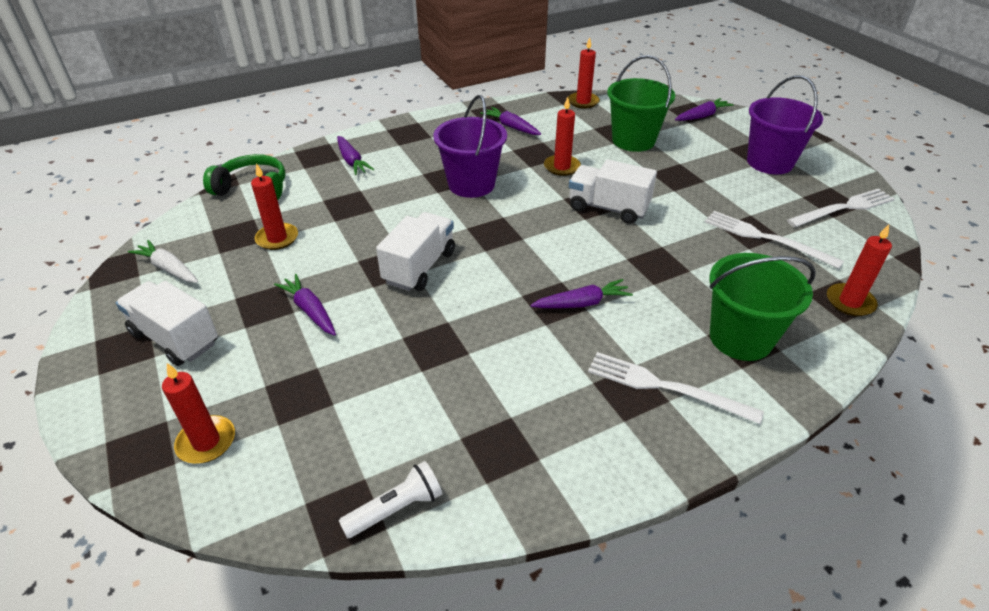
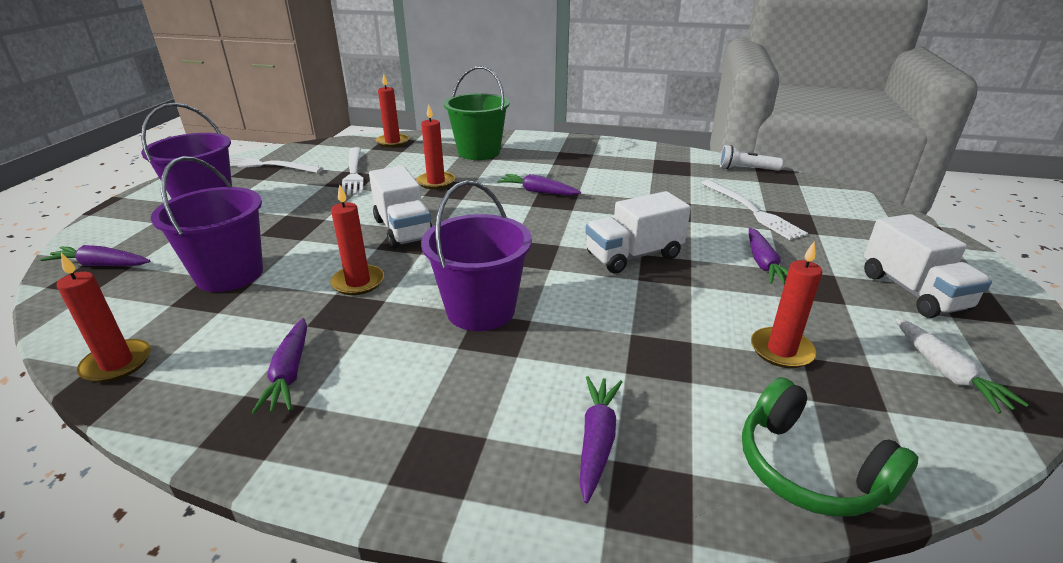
camera: 140 degrees left, 10 degrees down
red candle [162,363,235,464] -> red candle moved to [416,105,455,189]
white fork [588,352,764,424] -> white fork moved to [701,180,808,240]
green bucket [607,55,675,152] -> purple bucket [151,156,263,292]

